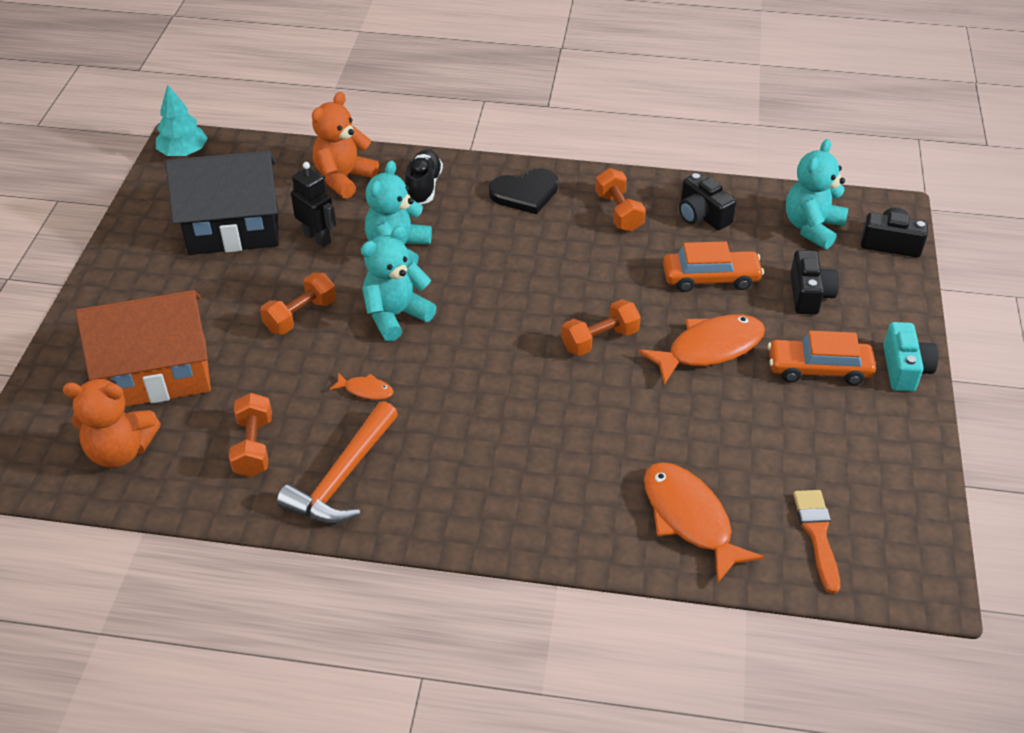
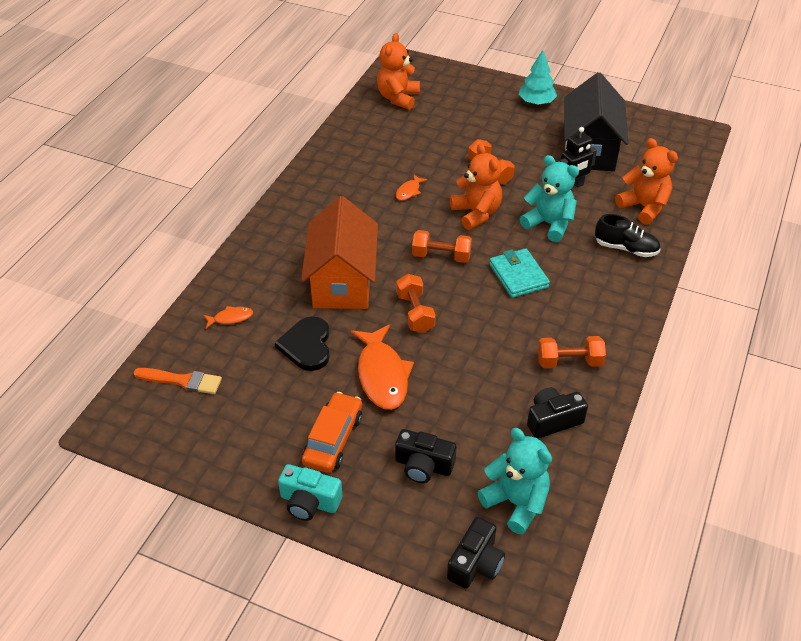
camera: 105 degrees right, 0 degrees up
orange house [76,290,211,407] -> orange house moved to [301,196,378,309]
turquoise tree [156,84,207,156] -> turquoise tree moved to [519,50,557,105]
orange dumbbell [229,393,272,477] -> orange dumbbell moved to [412,230,472,263]
orange hammer [277,401,398,524] -> none
turquoise teddy bear [361,226,437,342] -> orange teddy bear [450,144,502,230]
black heart [489,168,559,214] -> black heart moved to [275,316,330,371]
orange fish [644,462,764,584] -> orange fish [203,306,253,328], size x0.47
orange car [663,241,764,292] -> none
none -> turquoise wallet [489,248,550,298]

